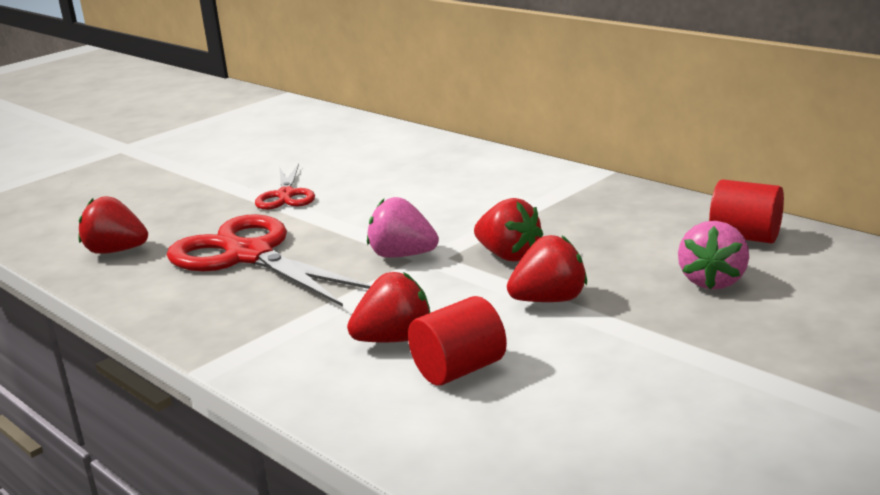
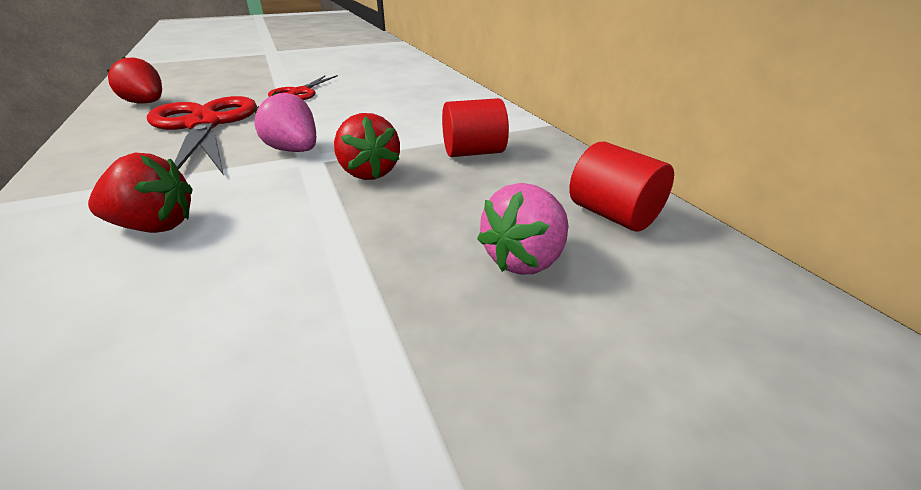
camera: 20 degrees right, 10 degrees up
red cylinder [408,296,507,385] -> red cylinder moved to [442,98,509,157]
red strawberry [507,235,587,302] -> none

